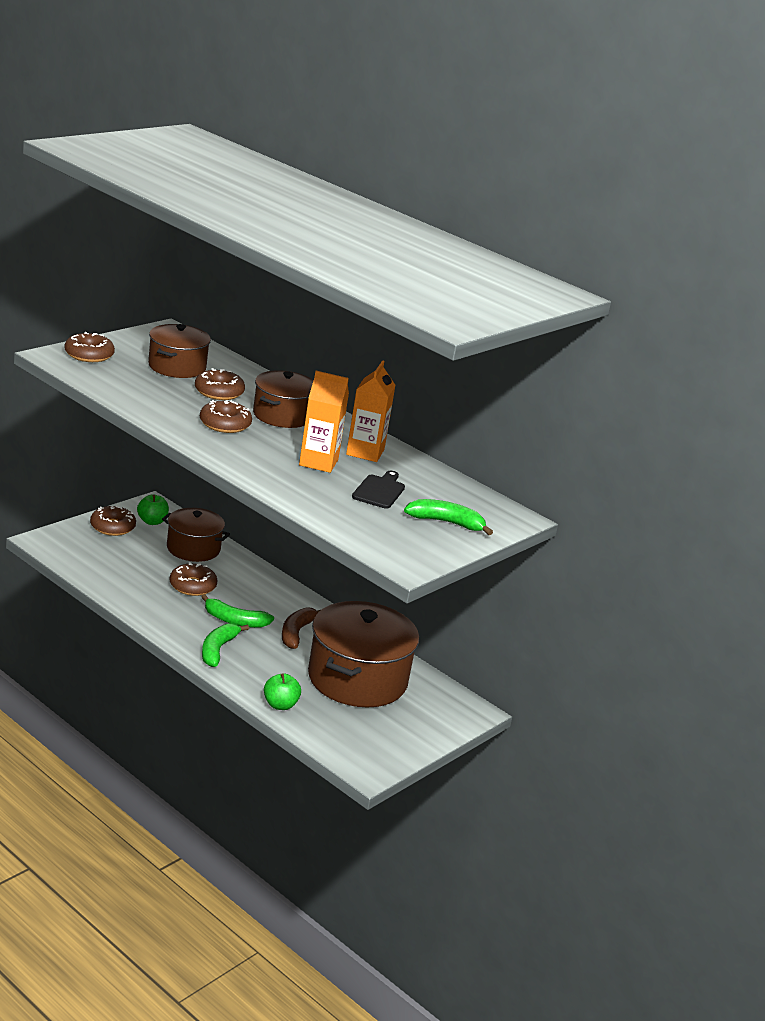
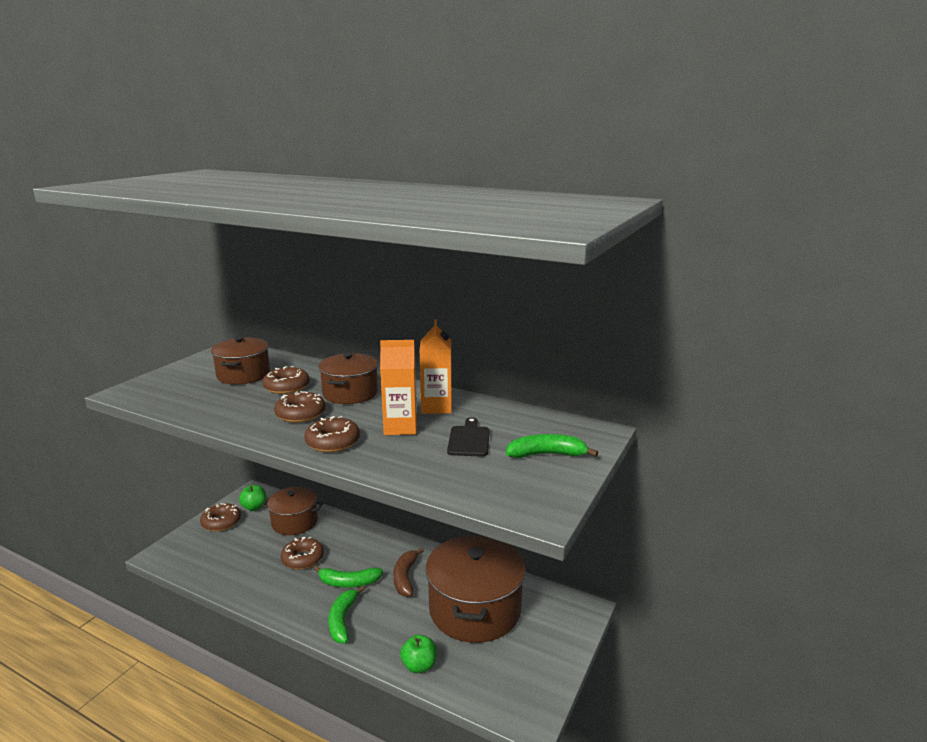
camera: 10 degrees left, 5 degrees down
brown donut [65,332,115,362] -> brown donut moved to [304,416,360,452]

